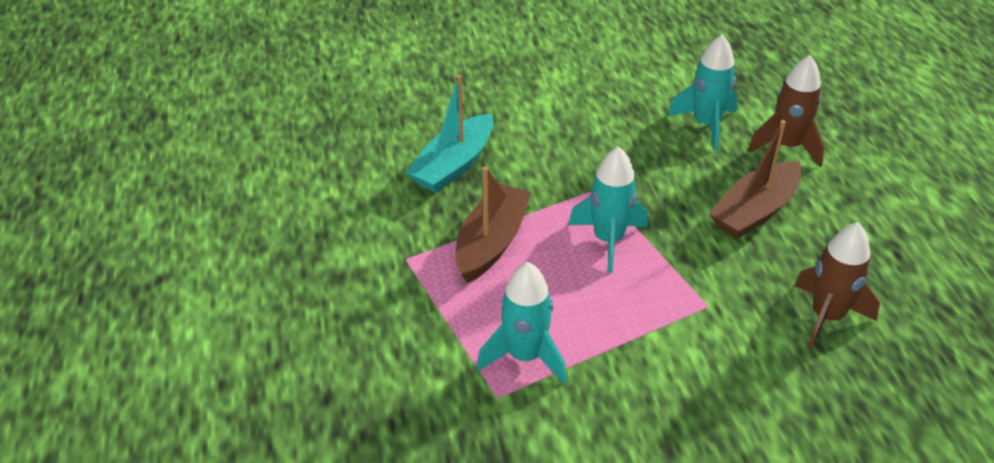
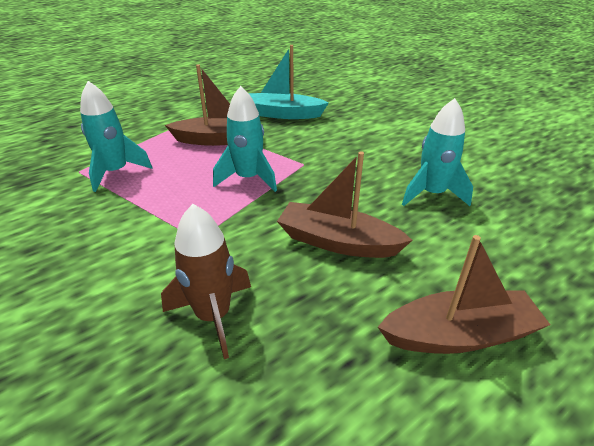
camera: 65 degrees right, 5 degrees down
brown rocket [748,55,825,167] -> none
none -> brown boat [378,235,550,354]

